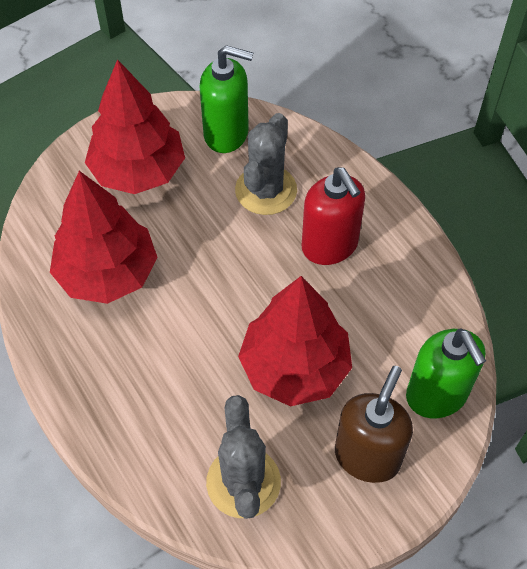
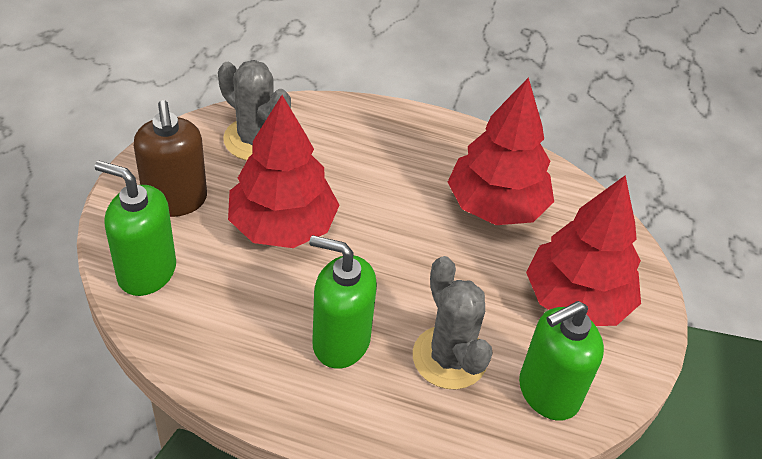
camera: 135 degrees right, 10 degrees down
red soap dispenser [302,167,365,265] -> green soap dispenser [309,235,377,369]

